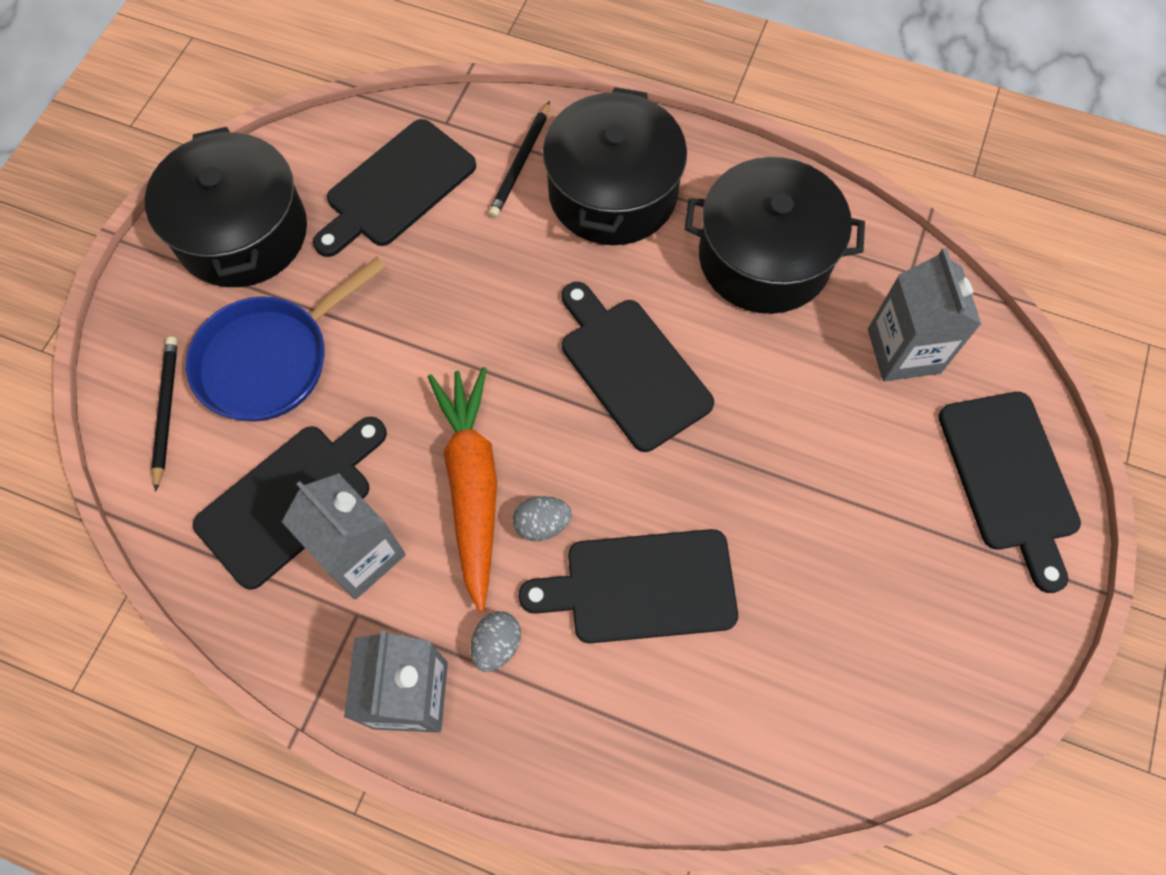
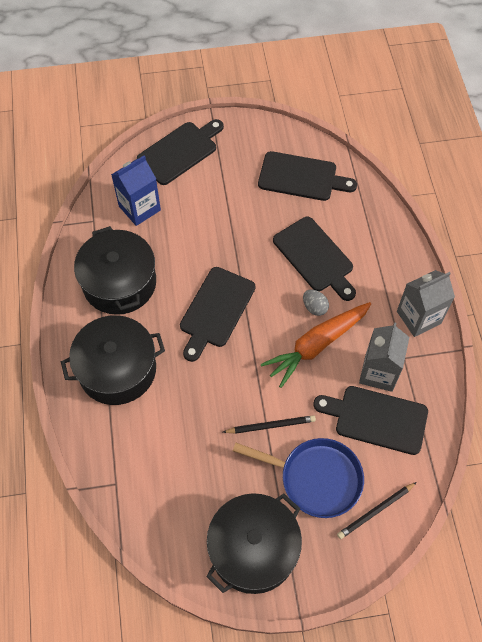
camera: 120 degrees left, 5 degrees down
black cutting board [313,119,476,257] -> black cutting board moved to [258,151,357,201]
grey egg [471,611,521,672] -> none
black pencil [489,101,550,218] -> black pencil moved to [223,415,316,434]
grey carton [868,248,981,381] -> blue carton [111,155,161,226]

